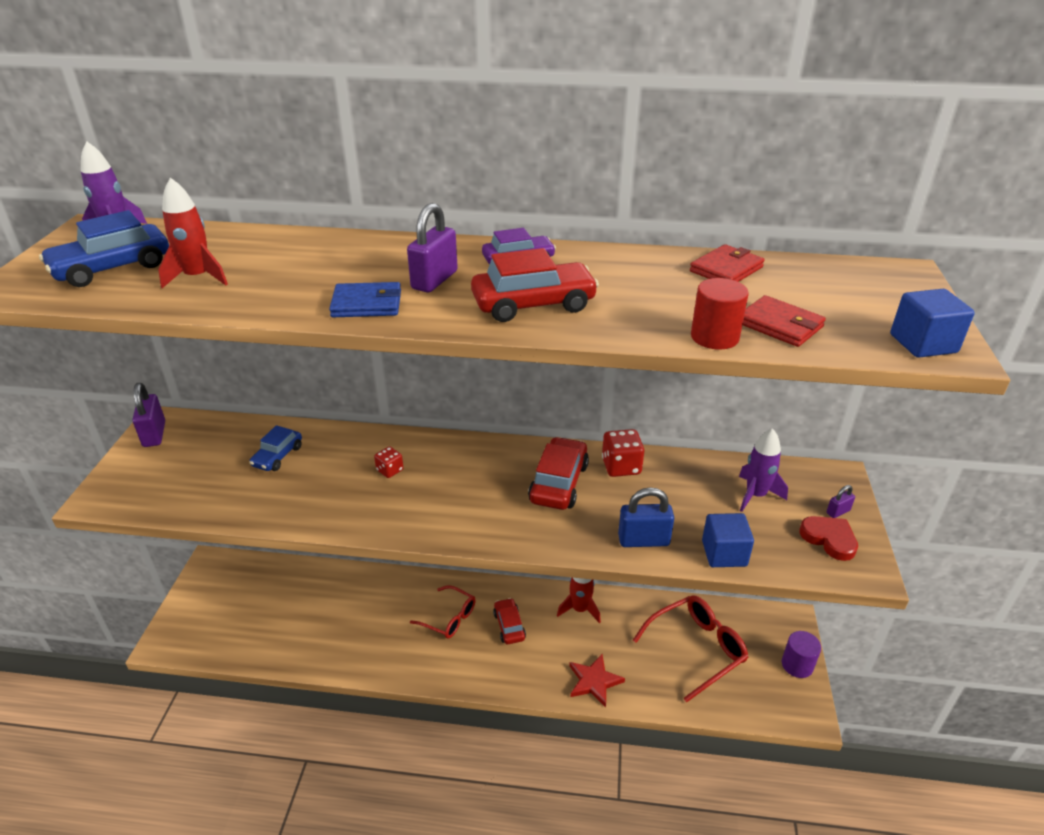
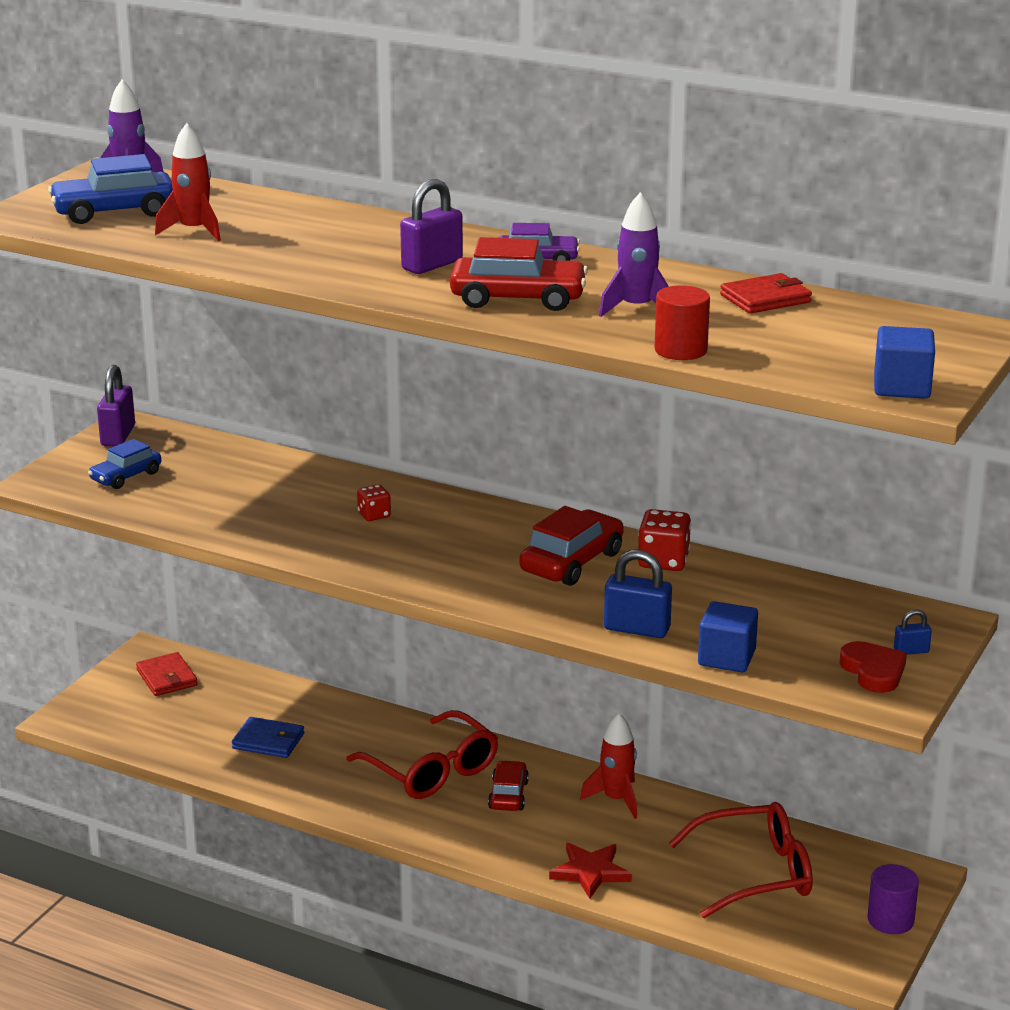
camera: 20 degrees right, 10 degrees down
blue car [249,425,302,471] -> blue car moved to [88,439,161,489]
blue wallet [329,282,401,317] -> blue wallet moved to [232,717,304,758]
red glasses [410,585,476,638] -> red glasses [346,710,498,799], size x1.57
purple rocket [739,428,788,512] -> purple rocket moved to [599,192,669,317]
red wallet [743,295,826,347] -> red wallet moved to [136,652,197,696]
purple padlock [826,485,855,518] -> blue padlock [894,609,932,655]

